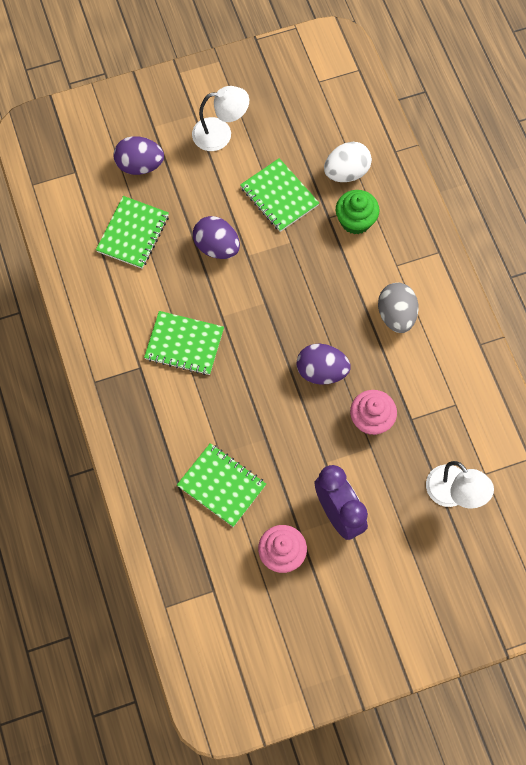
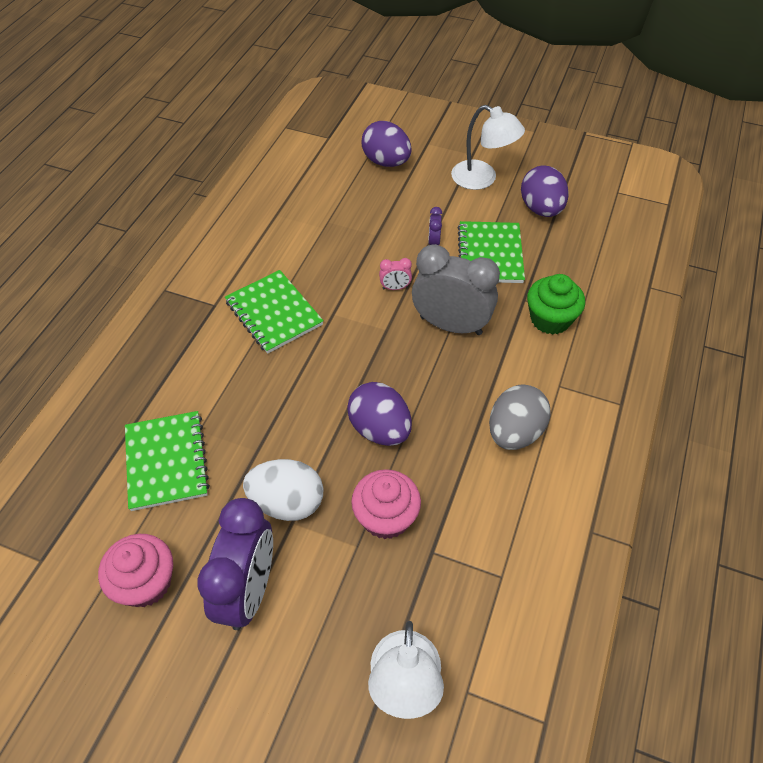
camera: 40 degrees right, 15 degrees down
green notebook [96,196,169,269] -> none
purple egg [193,216,240,259] -> purple egg moved to [521,166,569,217]
white egg [324,142,372,182] -> white egg moved to [243,459,324,521]
none -> pink clock [379,258,412,290]
none -> grey clock [412,244,500,335]
none -> purple clock [428,207,442,245]

